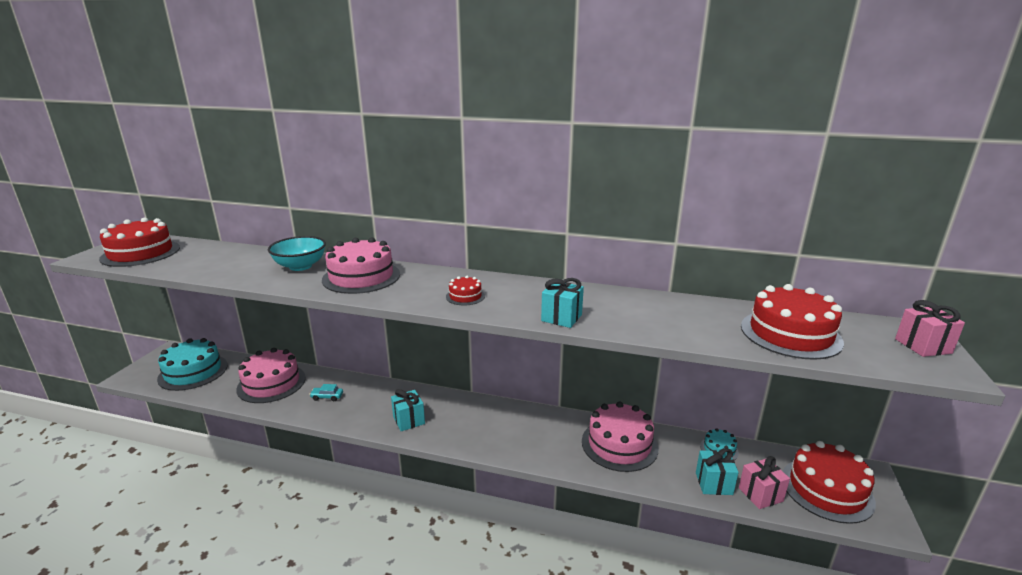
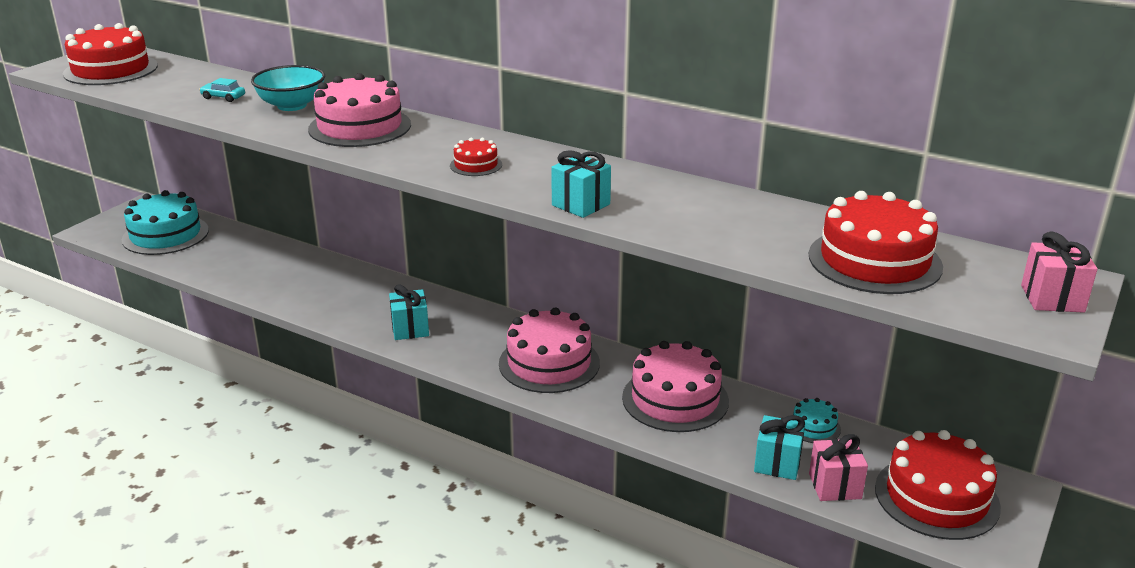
camera: 15 degrees right, 5 degrees up
pink cake [236,348,306,403] -> pink cake moved to [499,308,600,393]
turquoise car [309,384,343,401] -> turquoise car moved to [199,78,245,102]

